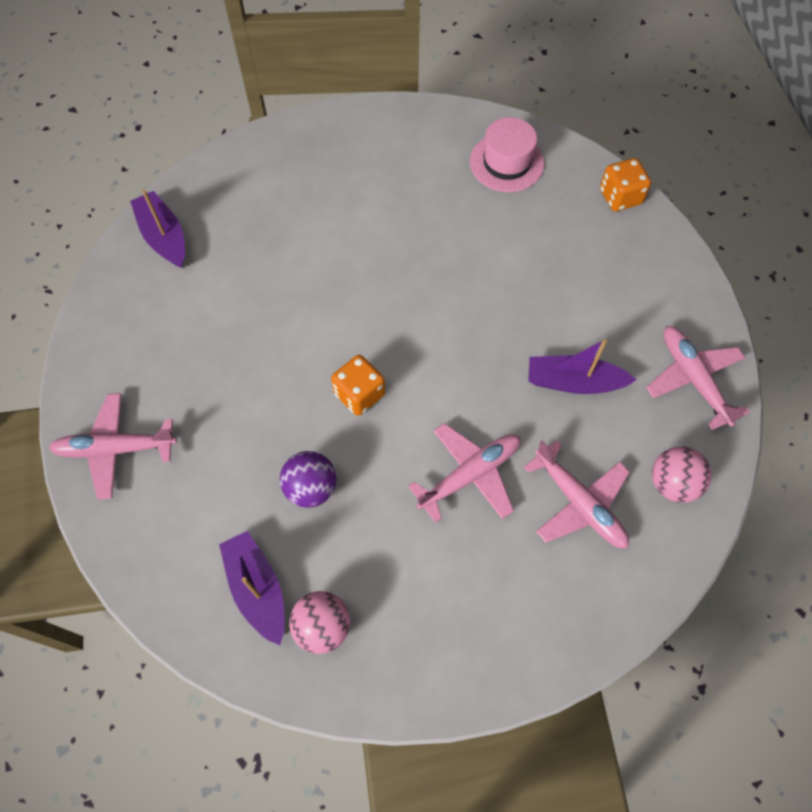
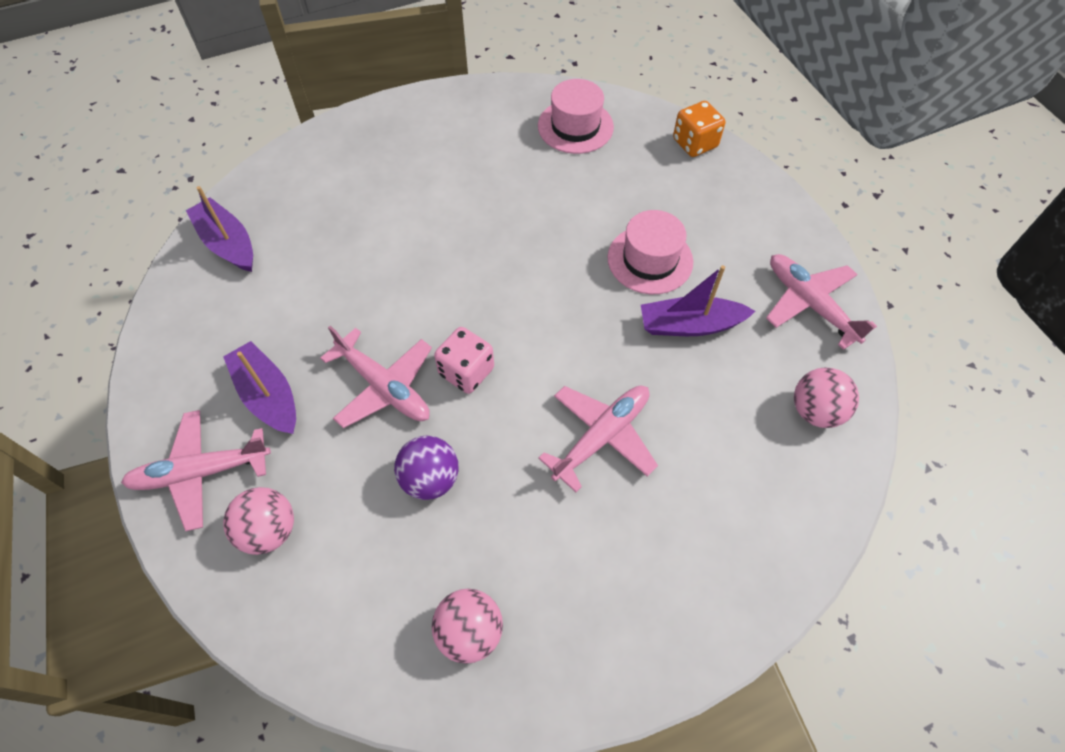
camera: 10 degrees left, 5 degrees down
purple boat [219,531,285,645] -> purple boat moved to [223,341,296,434]
orange dice [331,355,385,416] -> pink dice [434,327,494,394]
pink plane [524,440,630,548] -> pink plane moved to [320,326,432,428]
none -> pink ball [223,487,294,555]
none -> pink hat [607,210,693,294]

